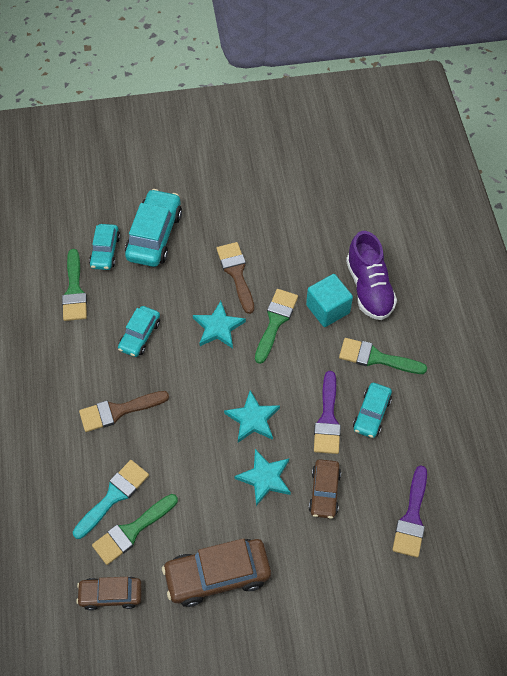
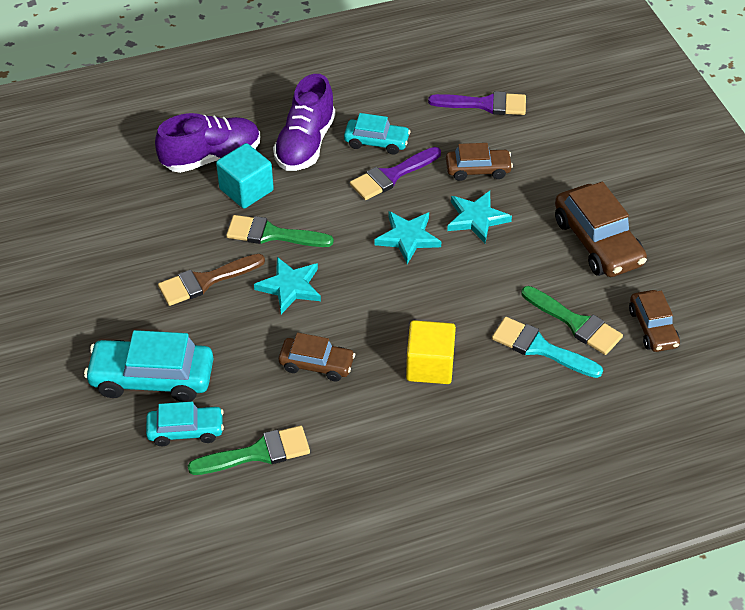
camera: 100 degrees left, 10 degrees down
brown brush [79,391,169,432] -> yellow cube [406,320,456,384]
turquoise car [118,306,160,357] -> brown car [279,332,355,381]
purple brush [314,371,341,454] -> purple brush turned 150 degrees clockwise [350,147,441,200]
green brush [339,338,427,374] -> purple shoe [273,74,335,171]

